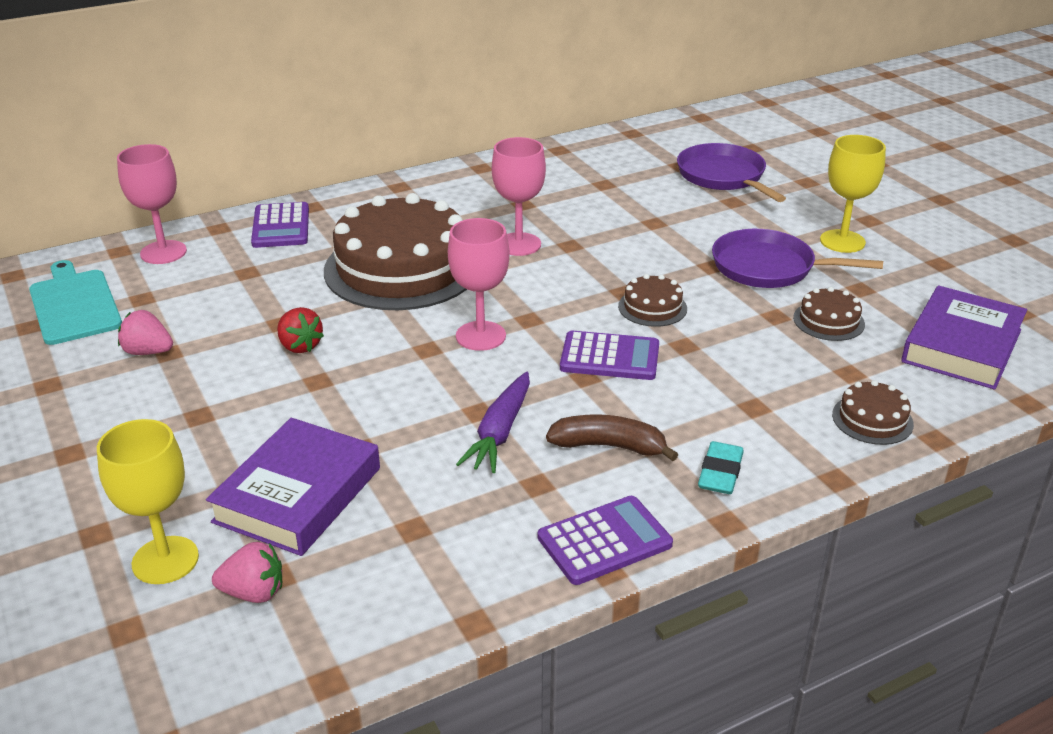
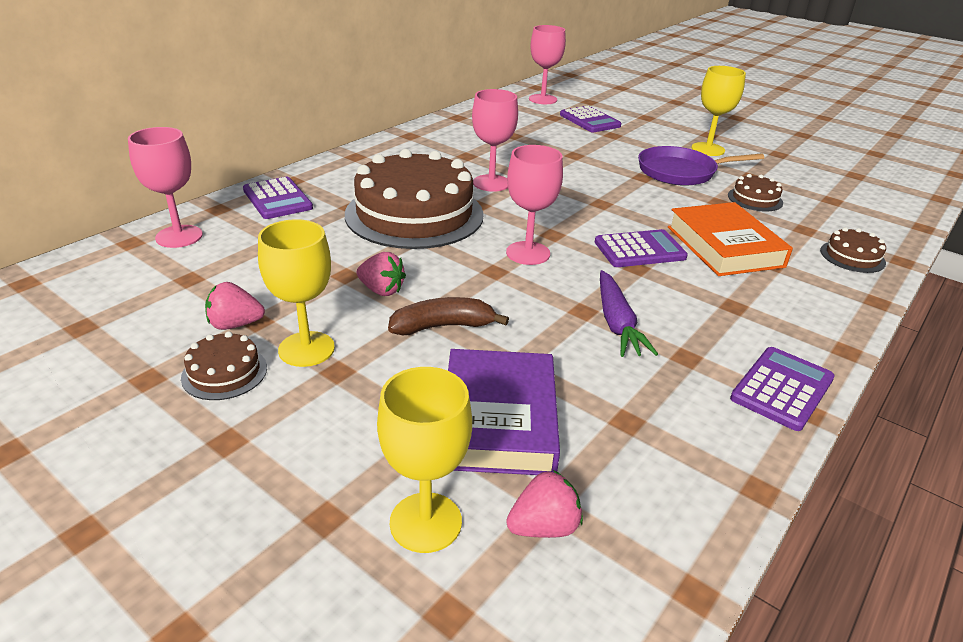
camera: 25 degrees left, 0 degrees up
turquoise cutting board [29,260,122,345] -> none
red strawberry [277,307,324,353] -> pink strawberry [357,252,406,296]
brown banana [546,414,678,461] -> brown banana moved to [388,297,509,335]
brown cake [618,274,687,327] -> brown cake moved to [181,331,267,400]
purple pan [677,143,786,202] -> purple calculator [560,106,621,132]
turquoise eraser [698,441,744,494] -> none
purple book [901,285,1027,390] -> none
none -> yellow goblet [258,219,335,367]
none -> pink goblet [529,25,566,104]
none -> orange book [668,202,793,276]

